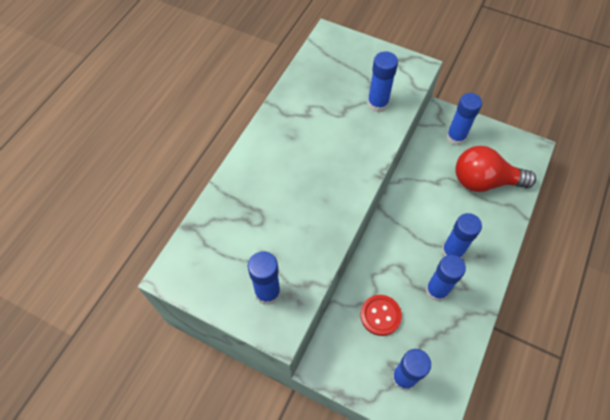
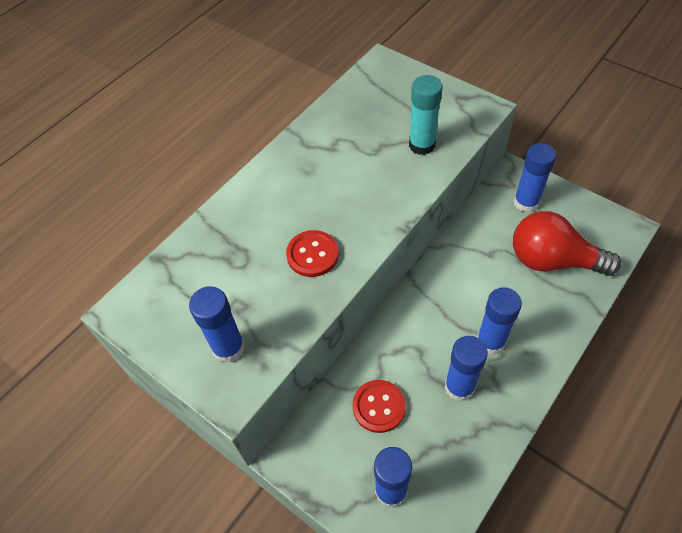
camera: 15 degrees right, 5 degrees down
blue glue stick [367,51,398,112] -> turquoise glue stick [409,75,443,155]
none -> red button [286,230,339,277]

